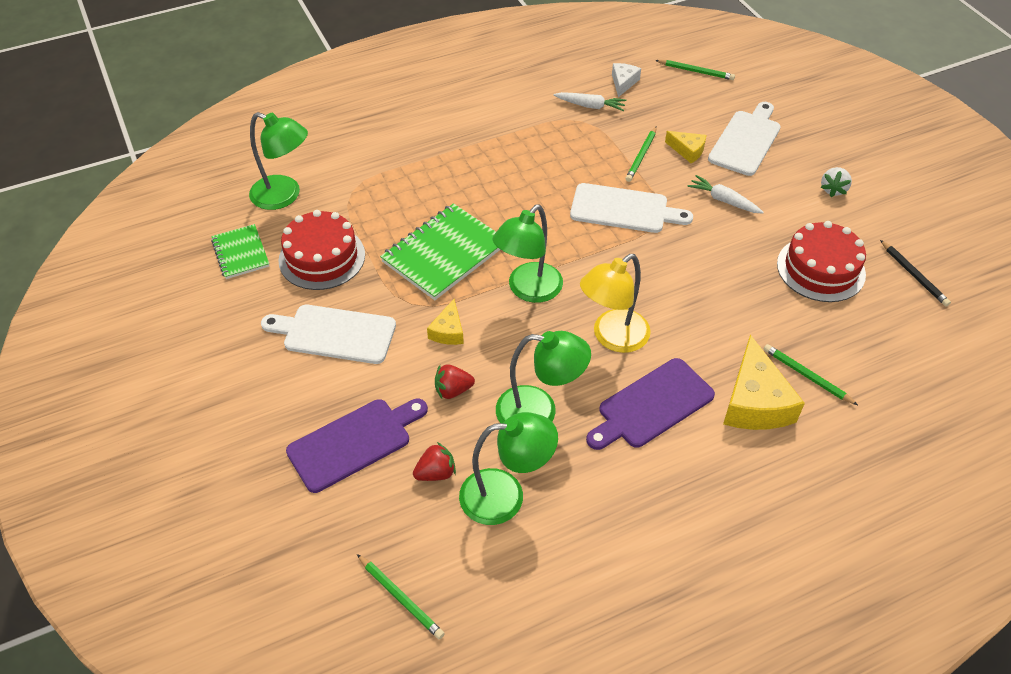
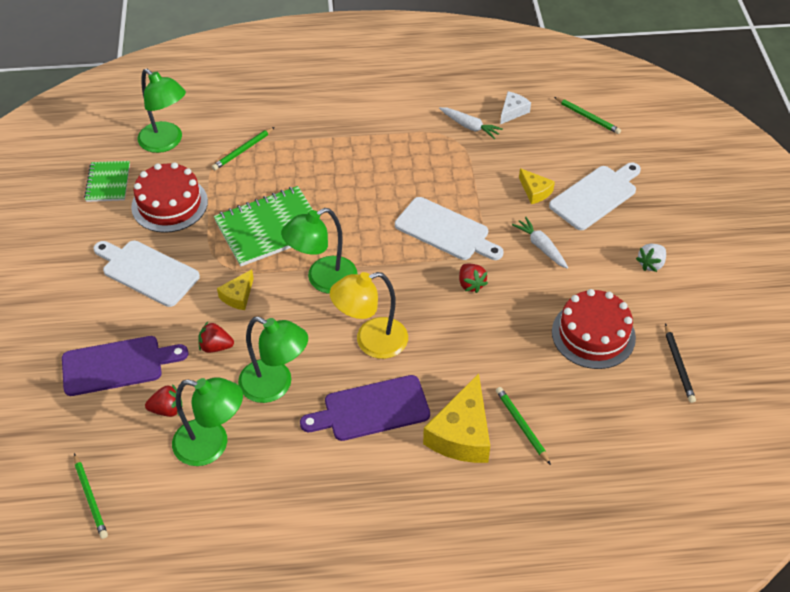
camera: 20 degrees right, 0 degrees up
green pencil [625,126,657,182] -> green pencil moved to [212,127,275,170]
none -> red strawberry [459,263,488,293]

